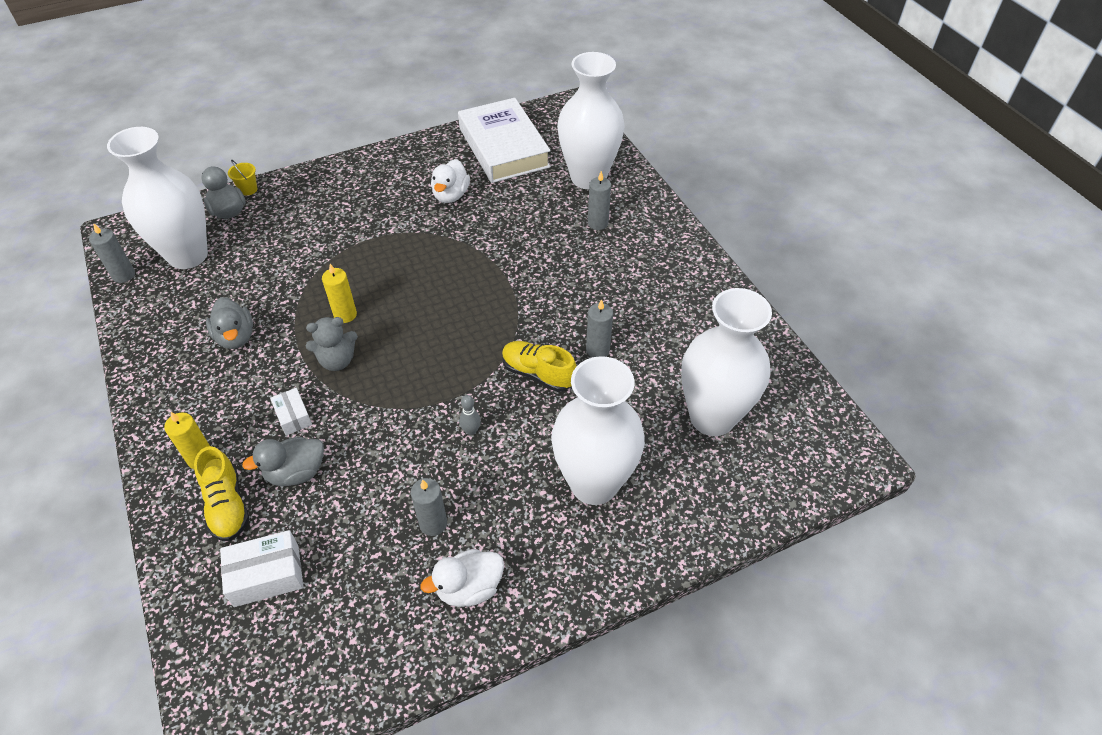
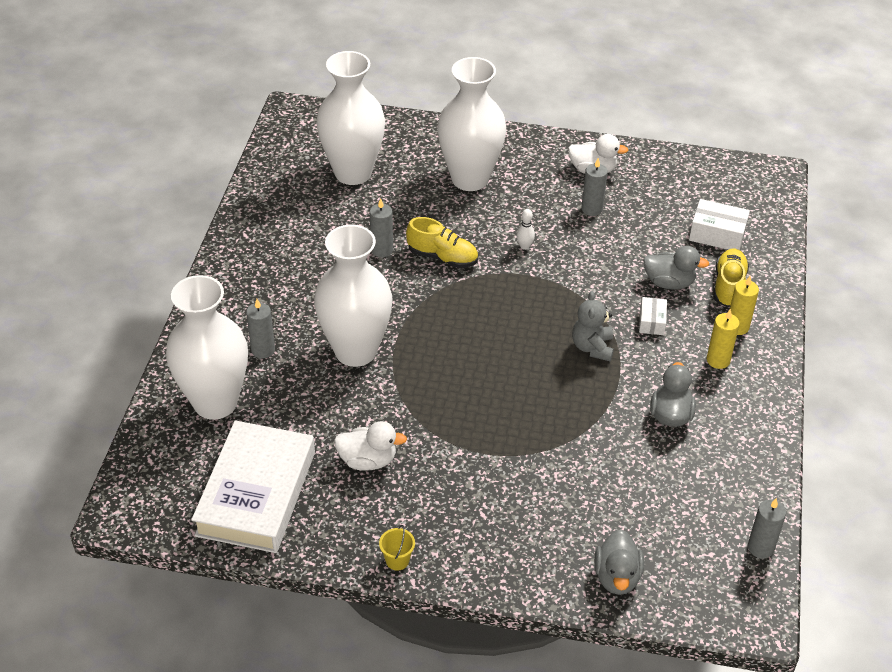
camera: 145 degrees left, 5 degrees down
white vase [107,127,208,269] -> white vase moved to [314,224,393,367]
yellow bucket [228,160,257,196] -> yellow bucket moved to [379,525,415,571]
grey teddy bear [306,317,358,371] -> grey teddy bear turned 105 degrees counterclockwise [572,291,614,361]
yellow candle [322,264,357,323] -> yellow candle moved to [707,309,740,369]
white duck [431,159,470,203] -> white duck turned 45 degrees clockwise [334,421,407,471]
grey bowling pin [459,395,481,435] -> white bowling pin [517,209,535,250]
yellow shoe [502,341,577,392] -> yellow shoe turned 45 degrees counterclockwise [406,217,478,268]

